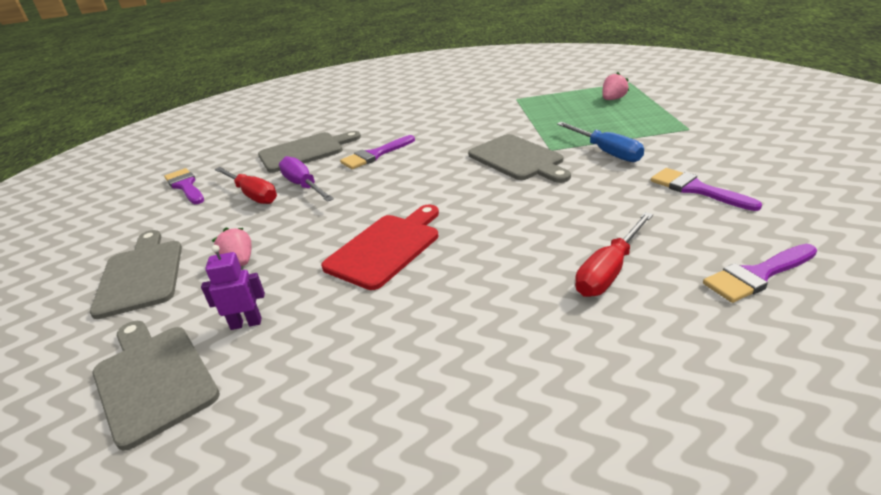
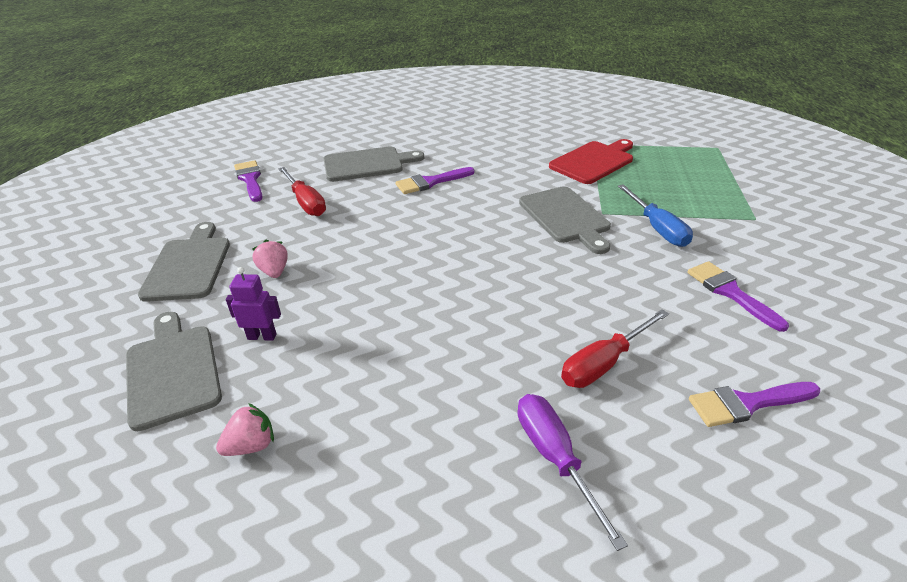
camera: 10 degrees right, 5 degrees up
purple screwdriver [279,156,334,202] -> purple screwdriver moved to [518,394,628,551]
red cutting board [321,204,439,290] -> red cutting board moved to [549,139,633,184]
pink strawberry [602,72,629,100] -> pink strawberry moved to [216,403,274,456]

